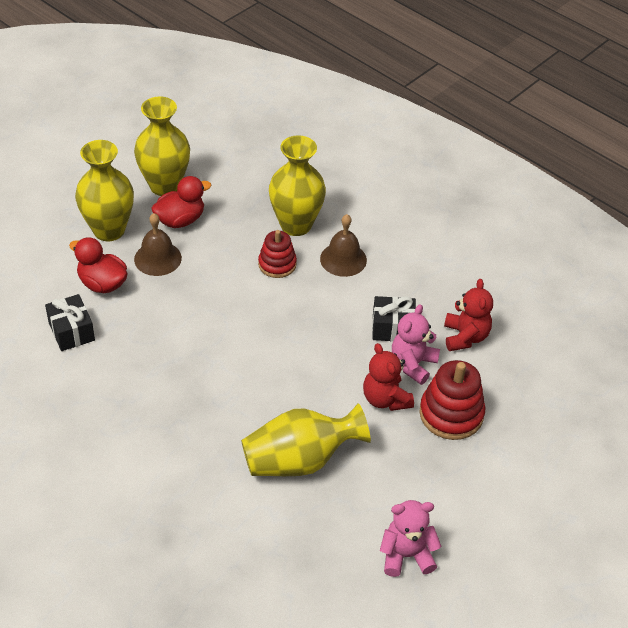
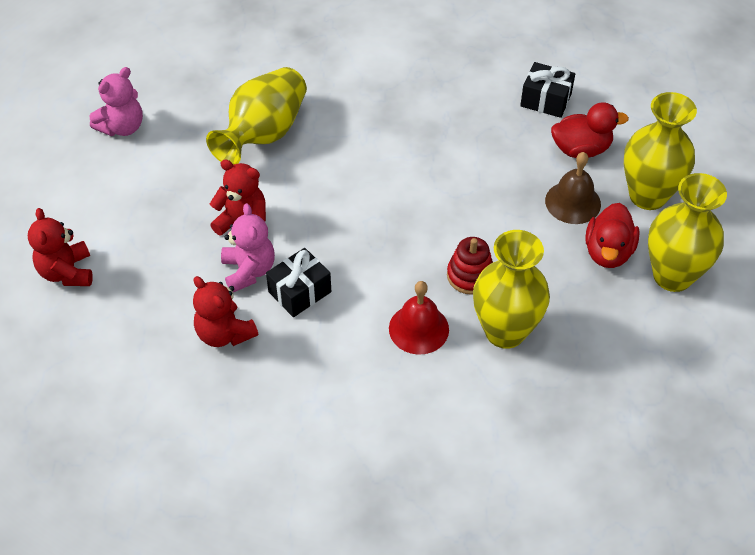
camera: 140 degrees right, 5 degrees up
brown bell [320,214,367,277] -> red bell [389,281,449,355]
red stacking toy [419,360,485,440] -> none
none -> red teddy bear [28,208,93,286]

